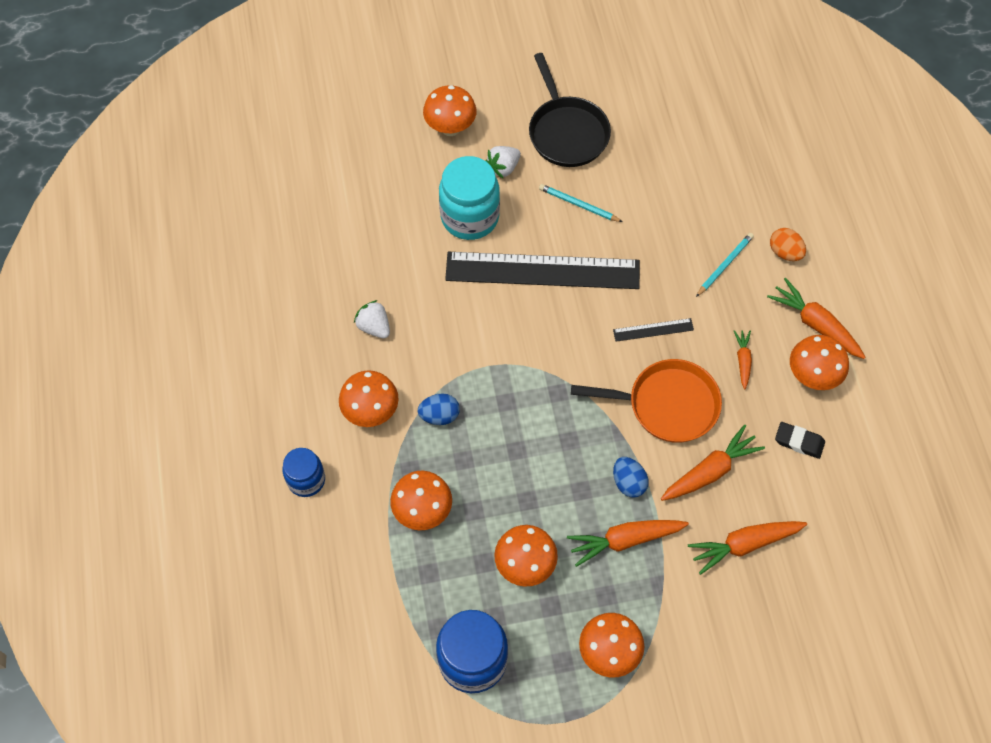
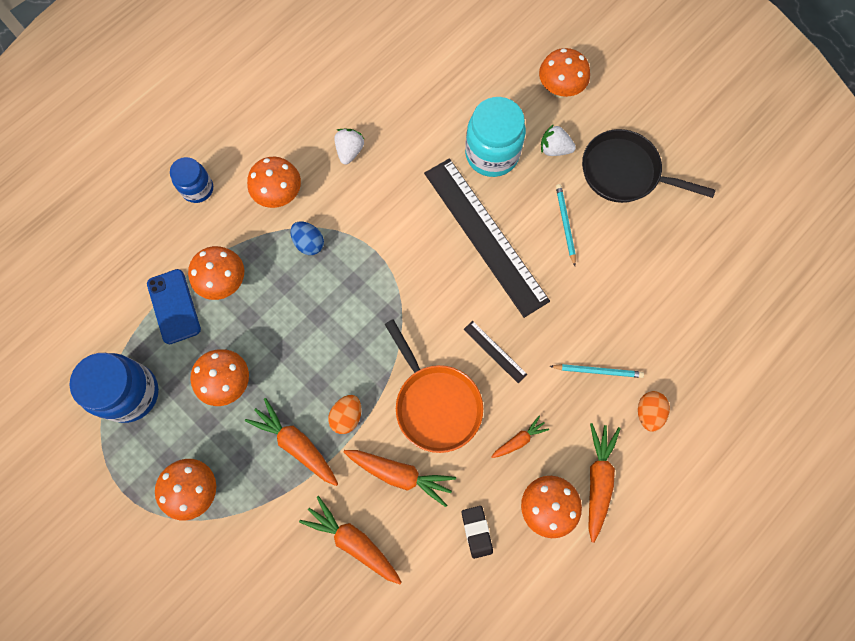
camera: 55 degrees right, 10 degrees up
black pan [529,53,611,167] -> black pan turned 75 degrees clockwise [582,129,716,203]
blue egg [613,457,649,498] -> orange egg [328,395,361,434]
none -> blue phone [147,269,201,344]

